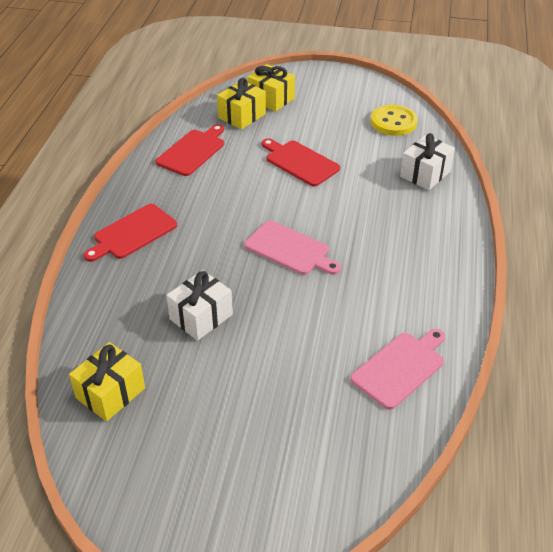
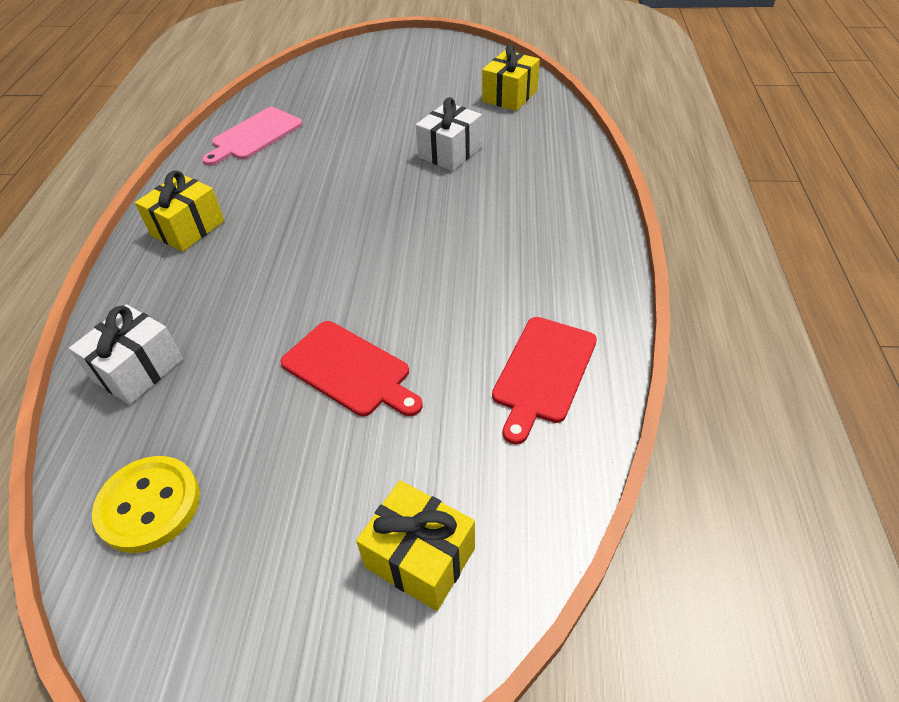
camera: 175 degrees right, 5 degrees up
red cutting board [84,204,177,262] -> none
yellow gift [217,78,266,130] -> yellow gift moved to [135,170,224,252]
pink cutting board [244,221,341,275] -> none

